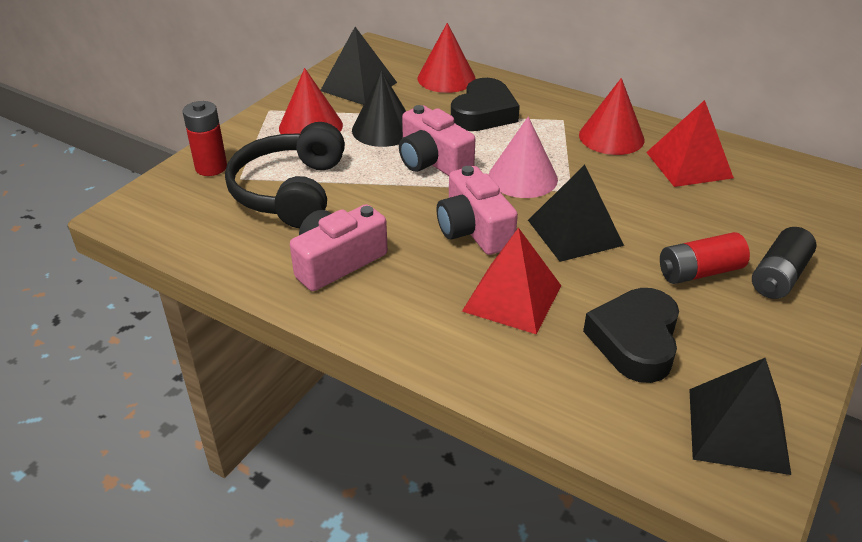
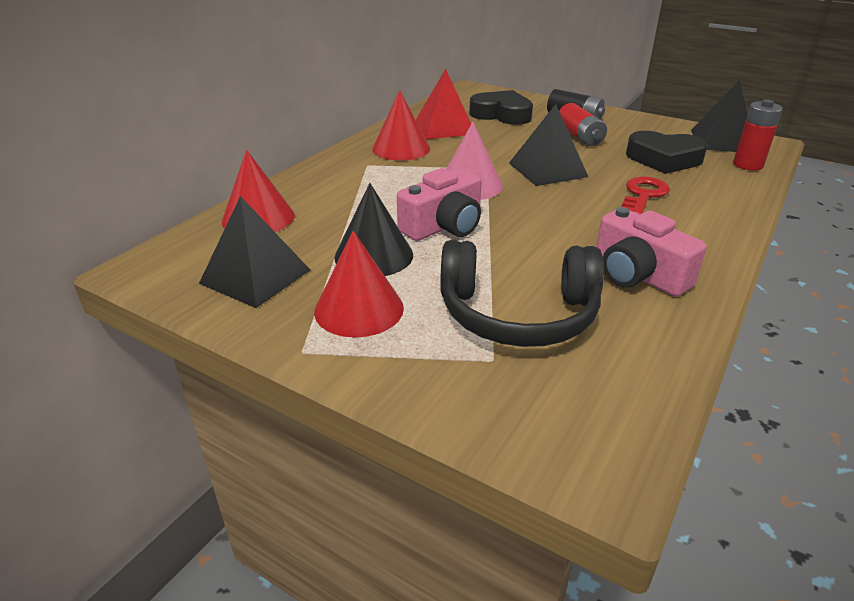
camera: 90 degrees left, 5 degrees down
red battery [182,101,227,176] -> red battery moved to [733,99,783,171]
pink camera [436,166,518,255] -> none
black heart [451,78,520,131] -> black heart moved to [469,90,533,125]
red pyramid [462,227,561,335] -> red key [622,176,670,214]

